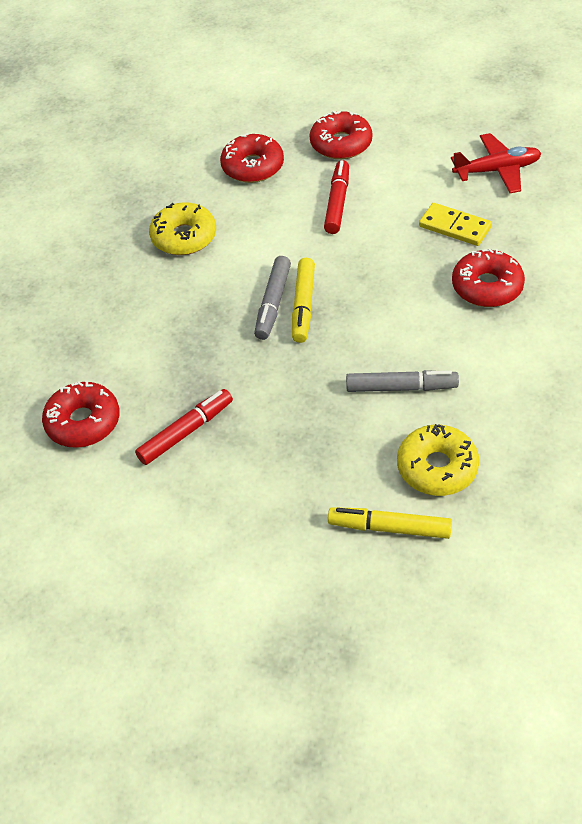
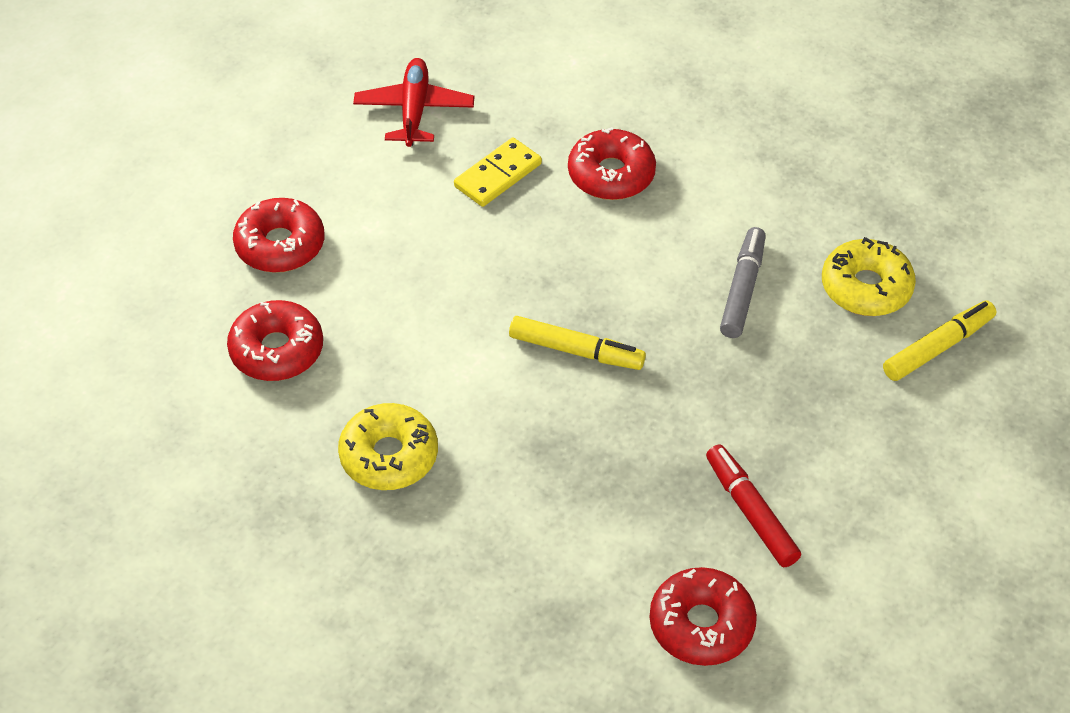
camera: 80 degrees left, 0 degrees up
grey marker [254,256,291,340] -> none
red marker [324,160,349,234] -> none
yellow marker [328,507,452,539] -> yellow marker turned 150 degrees counterclockwise [883,300,996,381]

